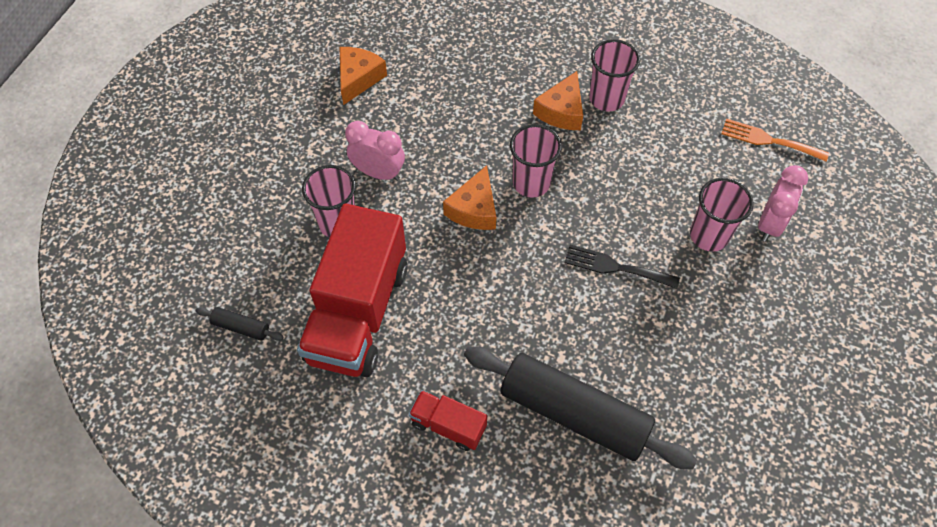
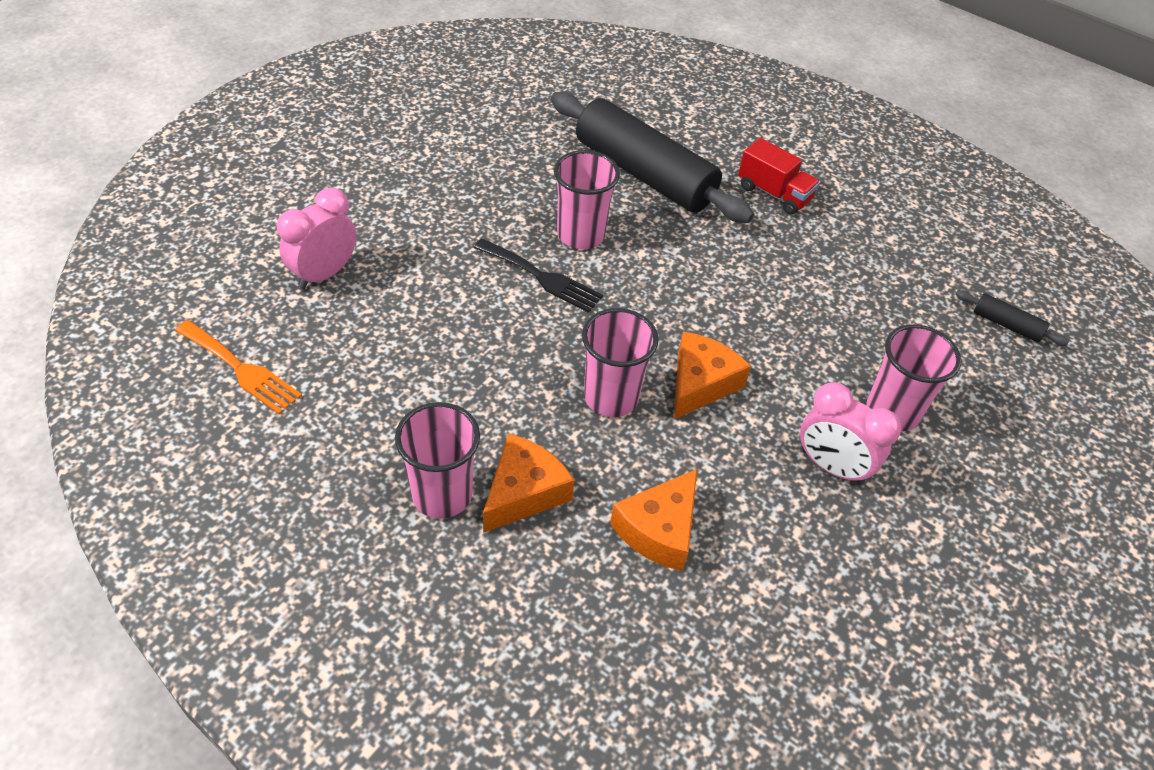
camera: 170 degrees left, 10 degrees down
red truck [297,204,407,377] -> none
orange cheese [340,47,387,105] -> orange cheese moved to [610,469,697,571]
pink cup [690,178,754,252] -> pink cup moved to [554,150,620,249]

